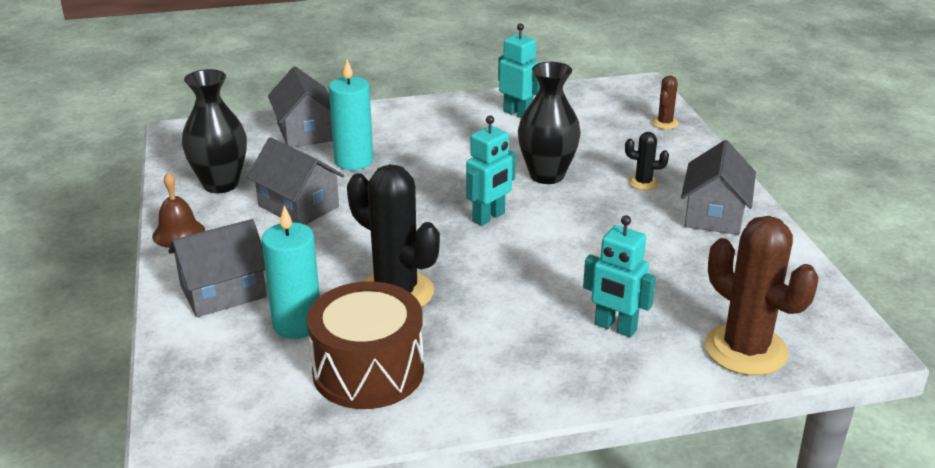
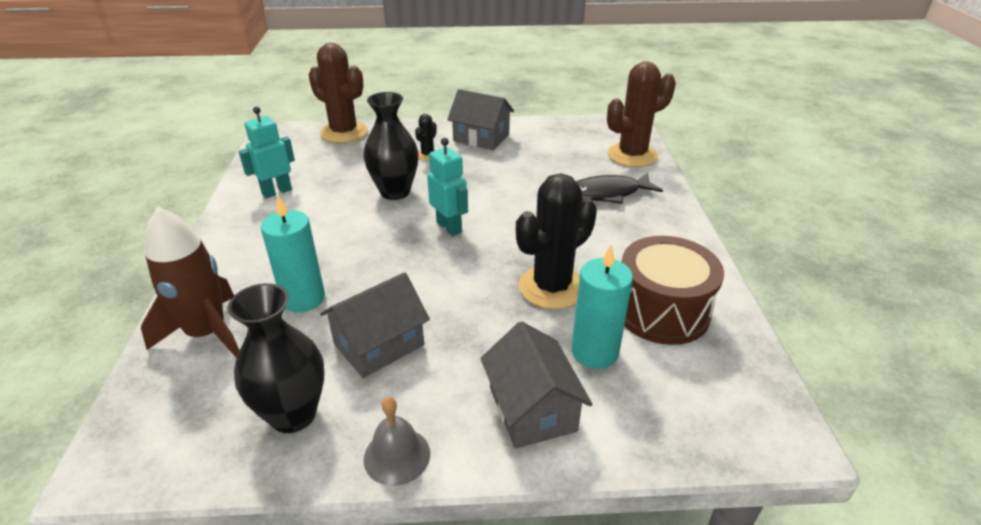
camera: 80 degrees left, 5 degrees up
brown bell [152,172,205,248] -> grey bell [364,397,430,486]
grey house [268,66,333,147] -> brown rocket [141,207,240,358]
turquoise robot [583,215,656,337] -> black fish [576,173,663,204]
brown cactus [651,76,679,129] -> brown cactus [309,43,368,143], size x2.16

